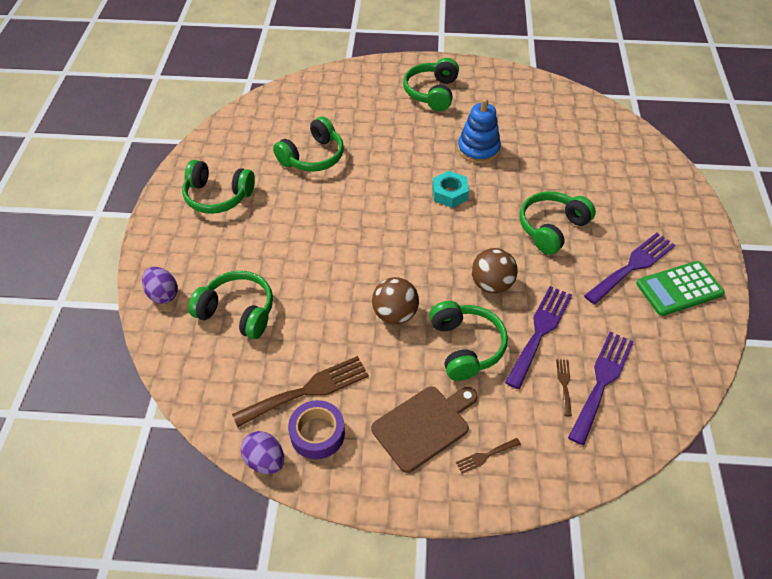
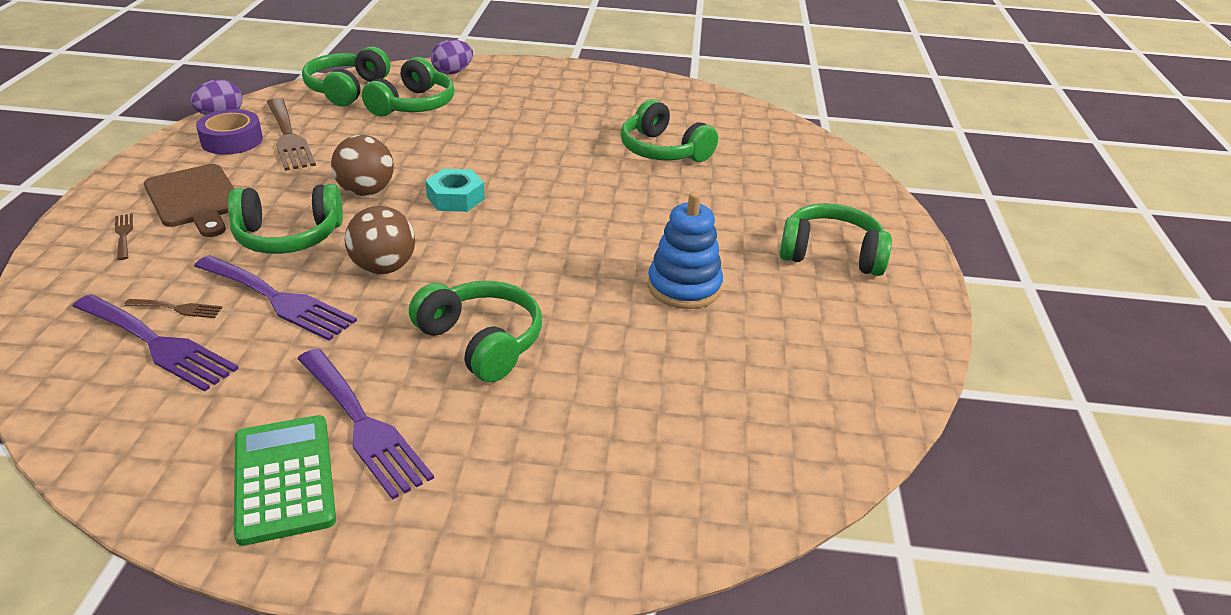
camera: 90 degrees right, 15 degrees down
green headphones [182,160,255,214] -> green headphones moved to [302,47,390,106]
turquoise nut [432,171,469,208] -> turquoise nut moved to [425,169,485,212]

